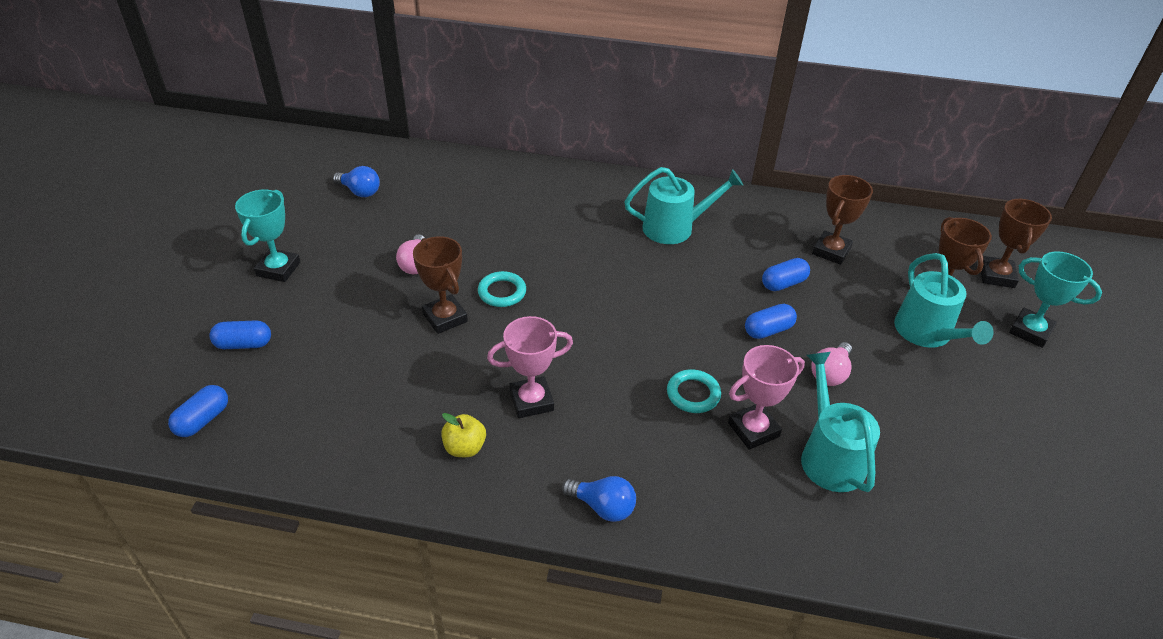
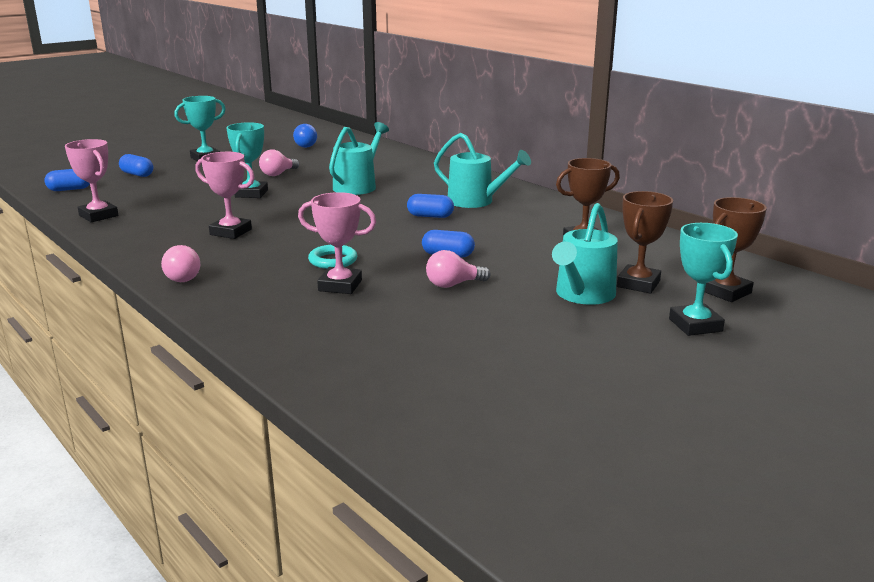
camera: 40 degrees right, 20 degrees down
brown trophy [413,236,468,334] -> turquoise trophy [226,122,268,198]
yellow apple [441,413,486,457] -> none
turquoise ring [478,271,526,307] -> none
blue light bulb [562,476,636,522] -> pink light bulb [161,245,200,282]
blue capsule [762,258,810,291] -> blue capsule moved to [407,194,454,218]
turquoise watering can [801,352,880,492] -> turquoise watering can moved to [329,122,389,195]
none -> pink trophy [65,139,118,222]

